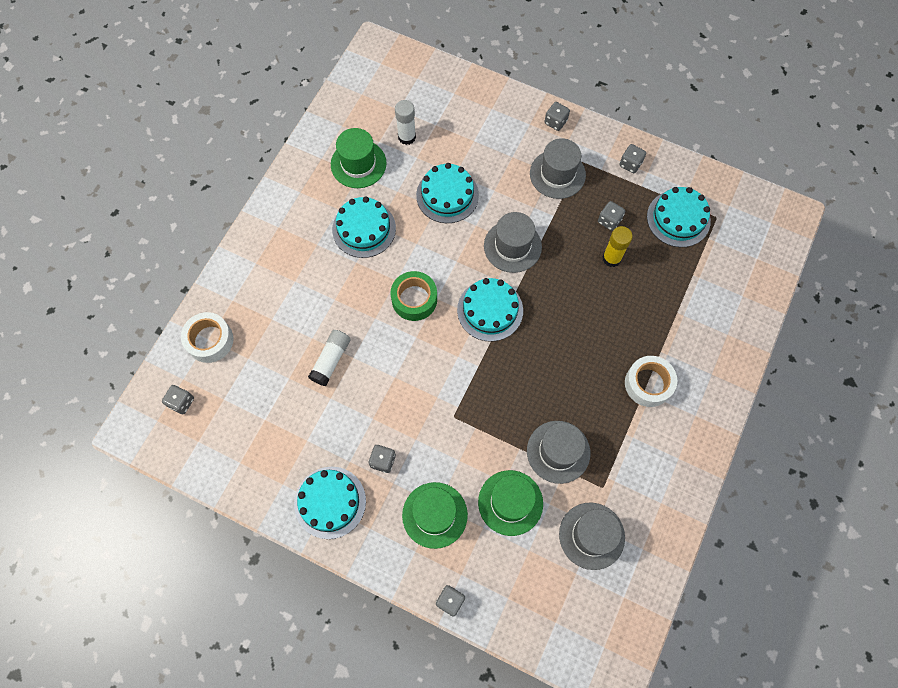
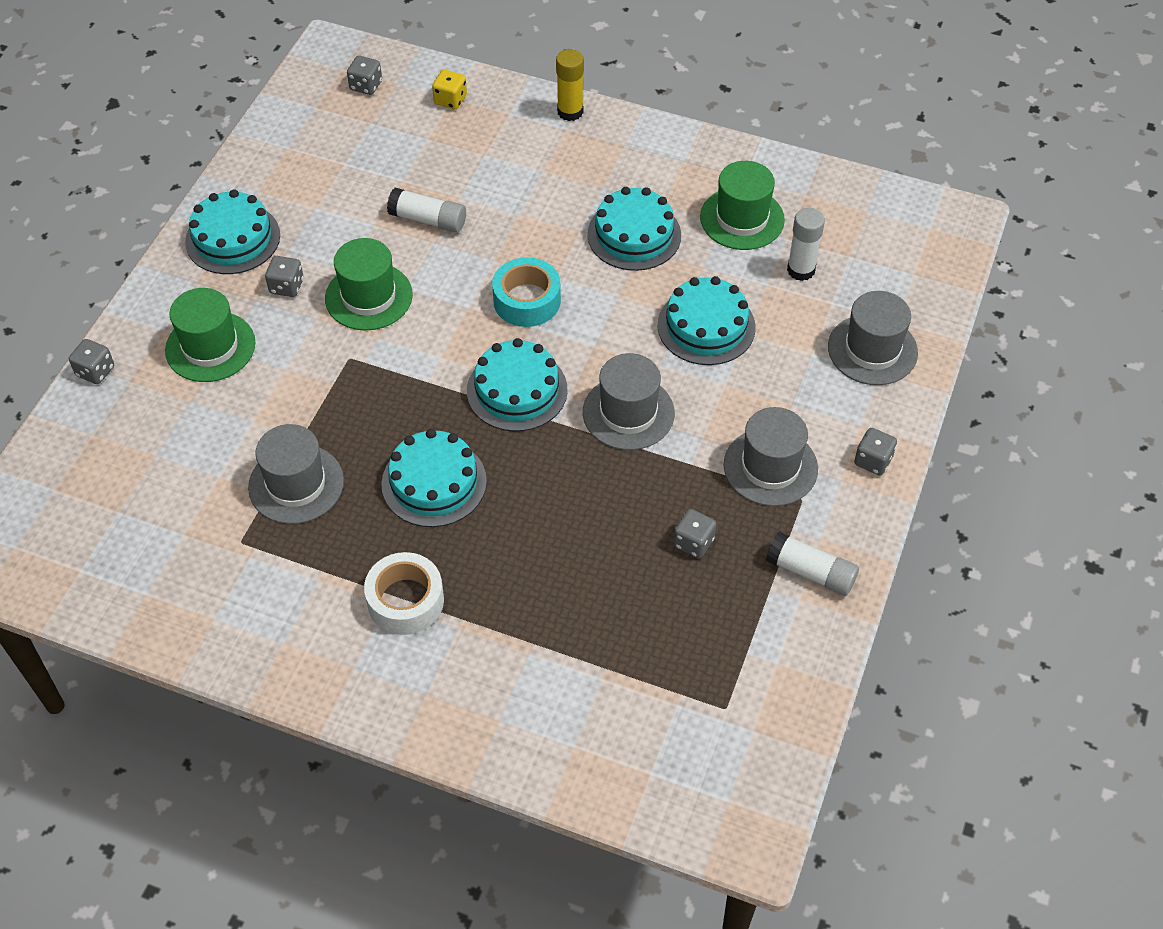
camera: 85 degrees right, 15 degrees down
white tape [181,312,233,363] -> yellow dice [432,70,467,109]
green tape [391,271,437,321] -> turquoise tape [492,257,561,327]
green hat [478,470,543,536] -> green hat moved to [325,238,413,331]
grey hat [559,503,625,570] -> grey hat moved to [828,291,918,385]
yellow glue stick [603,226,633,267] -> yellow glue stick moved to [556,49,584,121]
grey dice [619,144,646,173] -> white glue stick [766,532,859,596]
turquoise cake [647,187,711,247] -> turquoise cake moved to [381,429,487,527]

